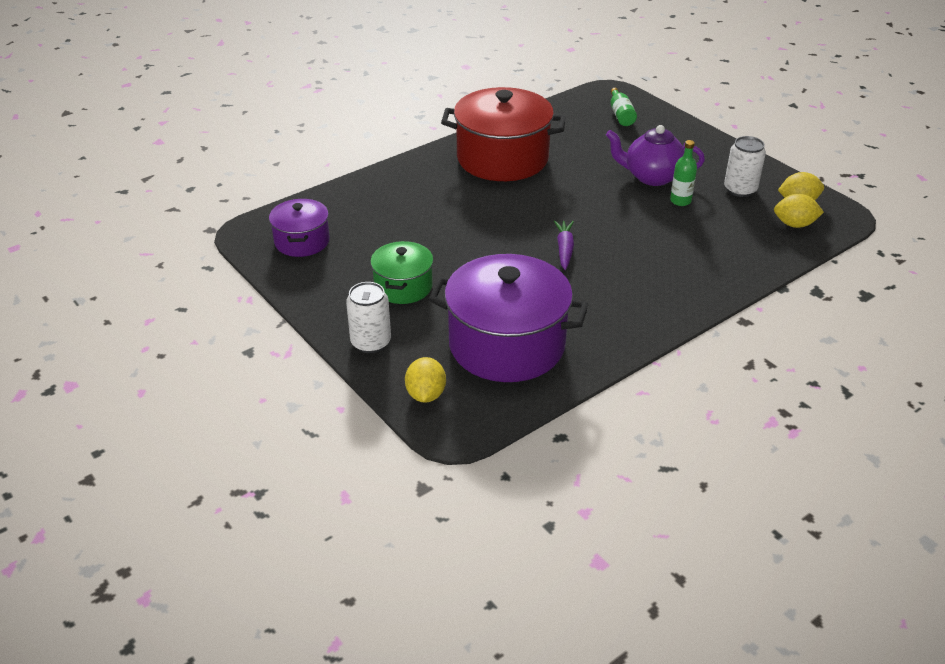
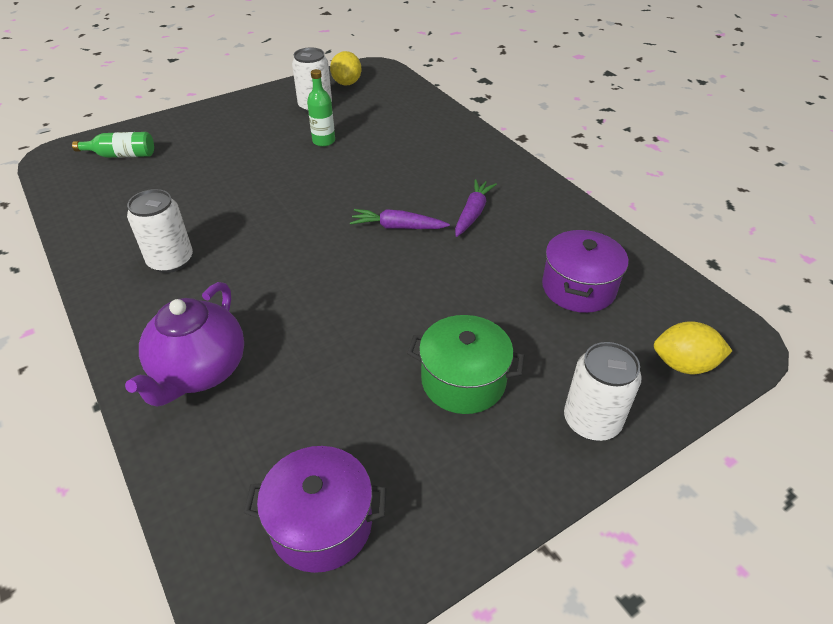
camera: 85 degrees left, 5 degrees up
purple pot [429,254,589,382] -> purple pot [542,229,628,313], size x0.54
red pot [441,87,566,181] -> white can [127,189,193,273]
purple teapot [606,125,705,186] -> purple teapot moved to [125,282,244,407]
yellow lemon [774,194,824,228] -> none
none -> purple carrot [455,179,497,237]

